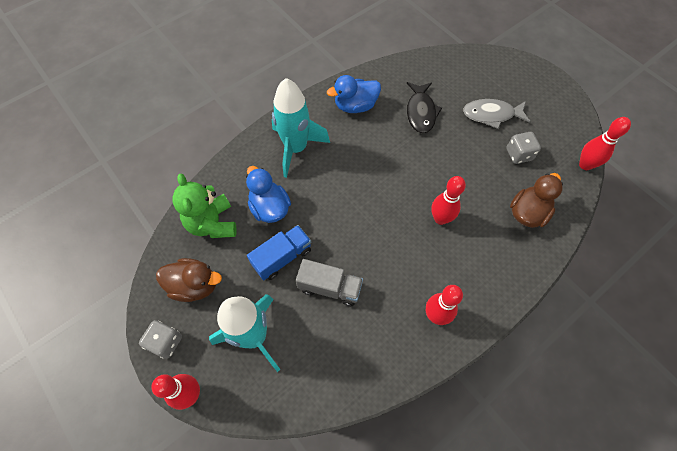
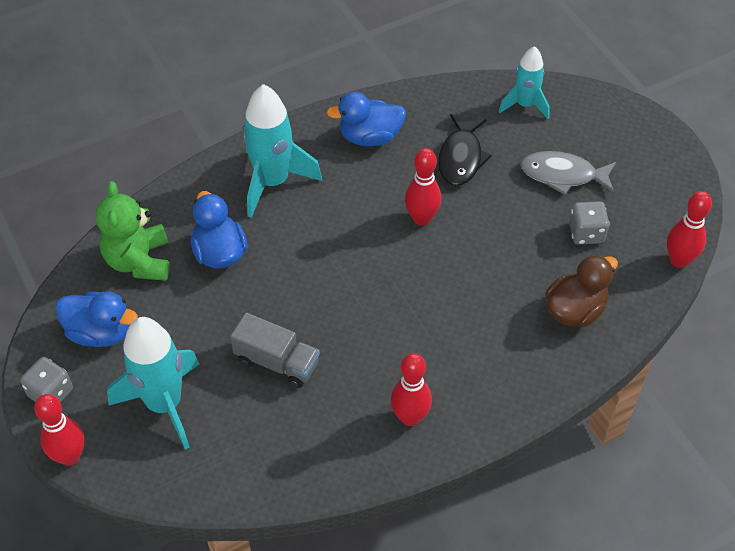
camera: 10 degrees right, 10 degrees down
brown duck [156,258,222,302] -> blue duck [55,291,138,347]
blue truck [247,225,311,280] -> none
red bowling pin [431,176,466,225] -> red bowling pin moved to [405,148,441,226]
none -> turquoise rocket [499,46,550,119]

